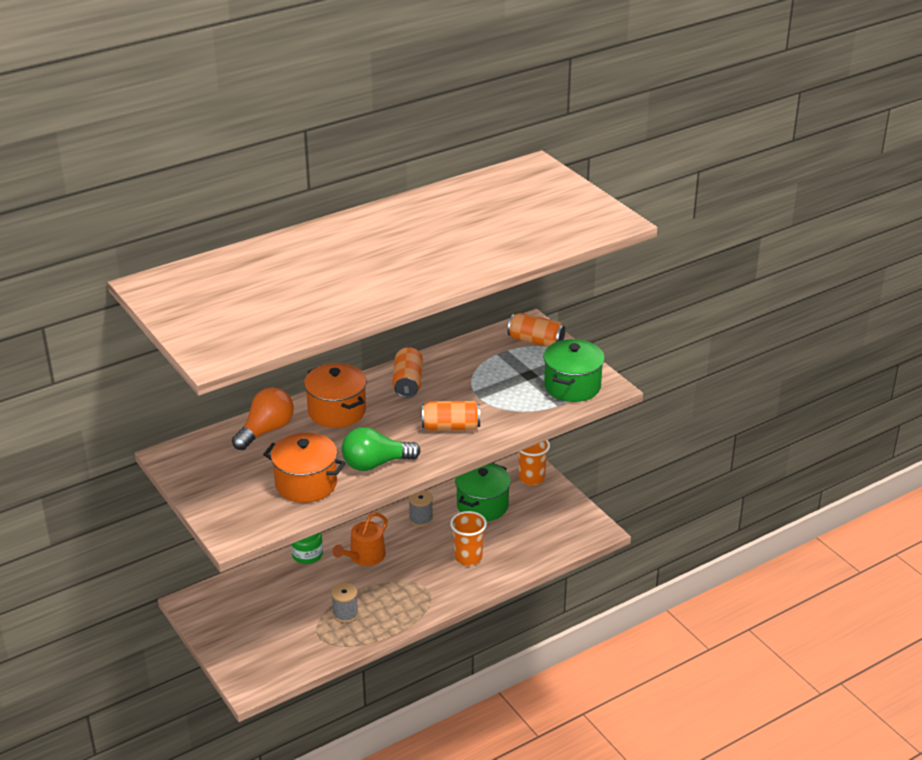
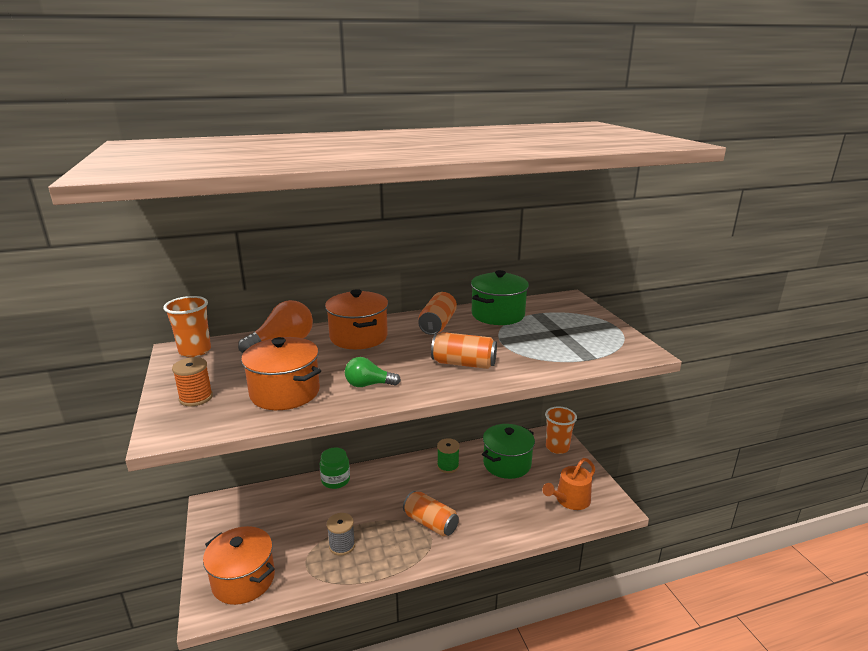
camera: 15 degrees right, 10 degrees down
orange watering can [332,512,388,566] -> orange watering can moved to [542,458,595,510]
green light bulb [342,427,421,471] -> green light bulb [345,357,401,387], size x0.63
grey spool [409,490,433,527] -> green spool [437,438,460,473]
orange cup [450,511,487,566] -> orange cup moved to [163,296,211,357]
orange can [508,313,565,347] -> orange can moved to [403,491,459,536]
green pot [543,339,605,402] -> green pot moved to [471,270,529,325]
none -> orange spool [172,357,213,406]
none -> orange pot [203,526,275,605]

